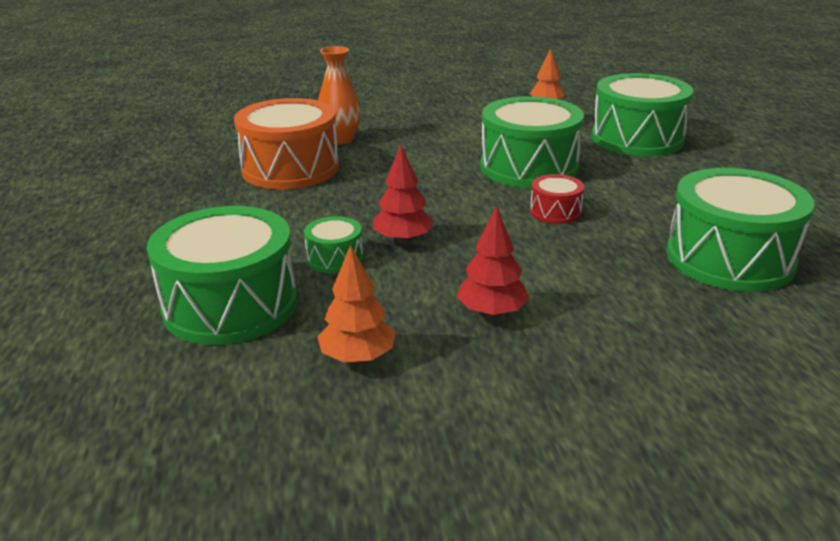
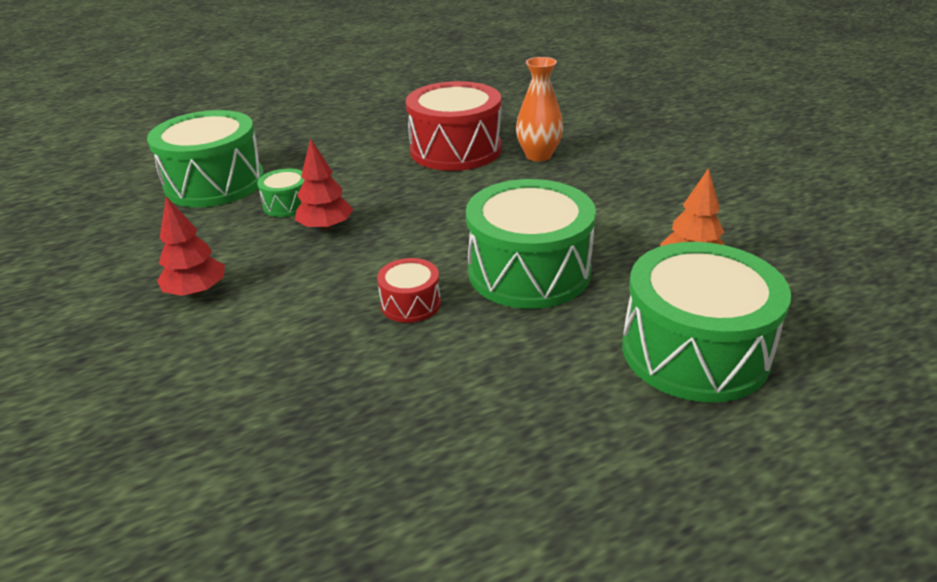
camera: 75 degrees right, 5 degrees up
orange drum [234,98,339,189] -> red drum [406,81,502,171]
orange tree [318,245,395,363] -> none
green drum [666,168,814,292] -> none

